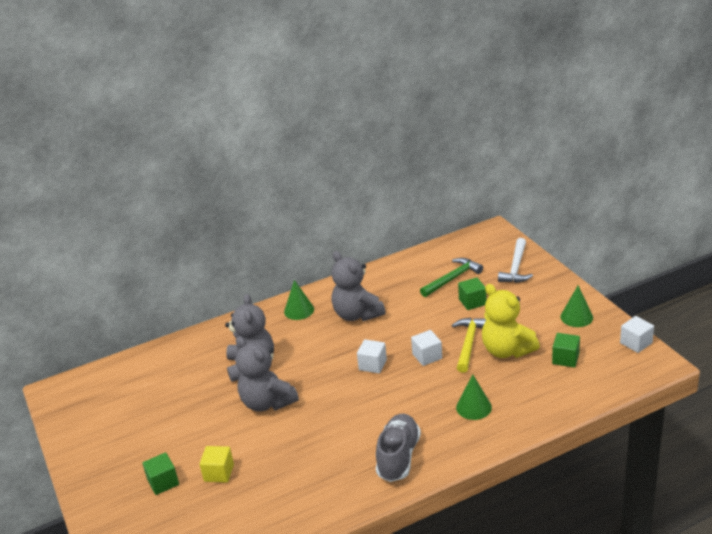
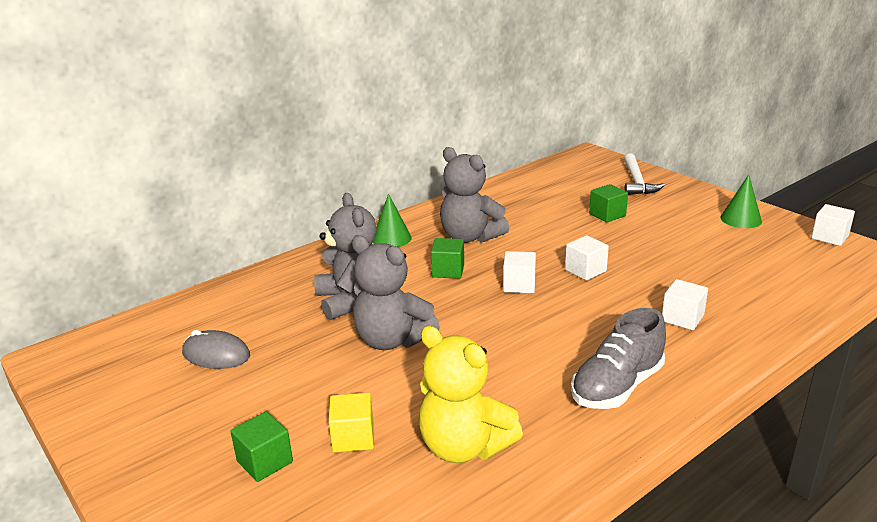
camera: 15 degrees left, 5 degrees down
grey shoe [376,414,421,482] -> grey shoe turned 135 degrees counterclockwise [571,308,666,409]
green hammer [420,258,483,297] -> none
yellow hammer [452,318,486,373] -> none
green cone [456,374,492,420] -> white cube [662,279,708,330]
yellow teddy bear [482,284,540,358] -> yellow teddy bear moved to [418,326,523,463]
green cube [552,333,580,368] -> green cube moved to [431,238,464,279]
none -> grey mouse [182,330,250,369]

